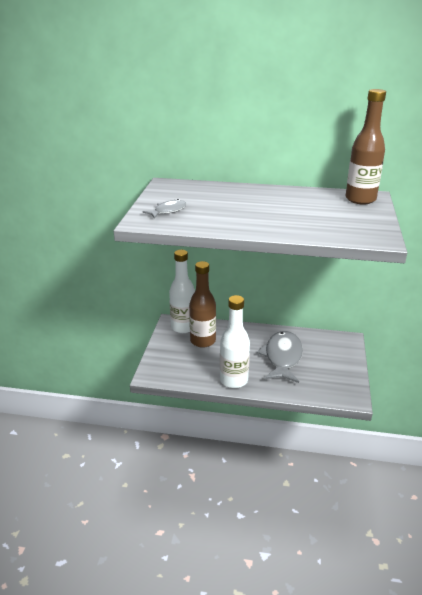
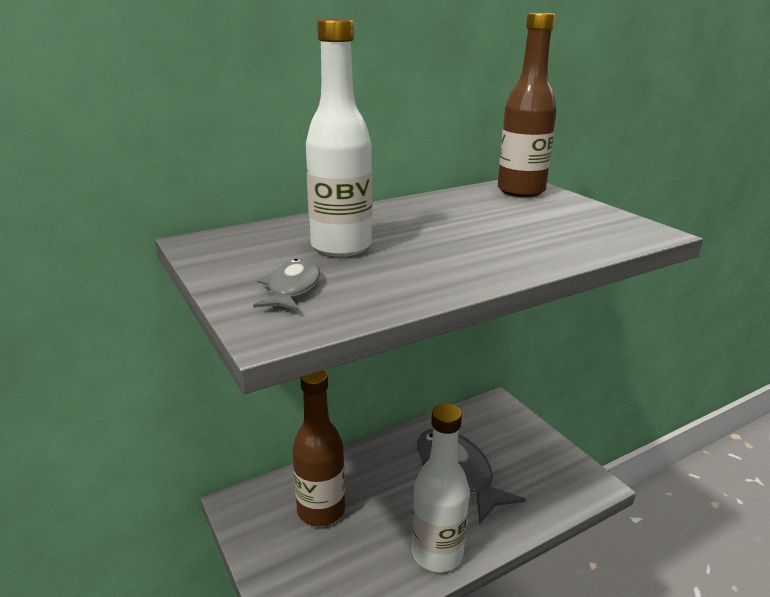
camera: 40 degrees left, 5 degrees down
white bottle [169,250,195,333] -> white bottle moved to [306,19,372,257]

